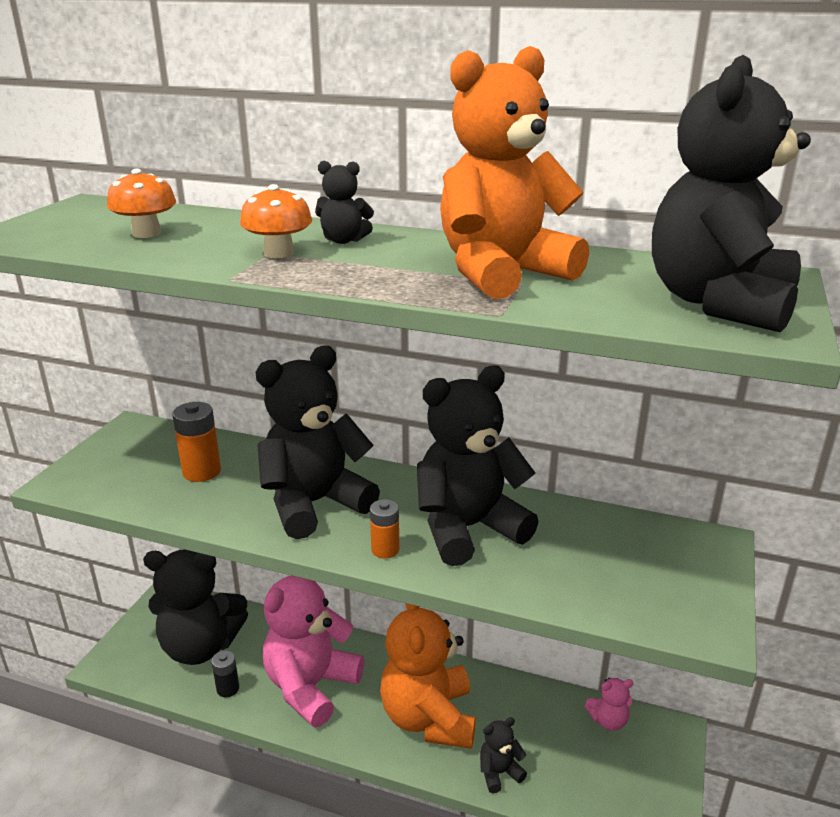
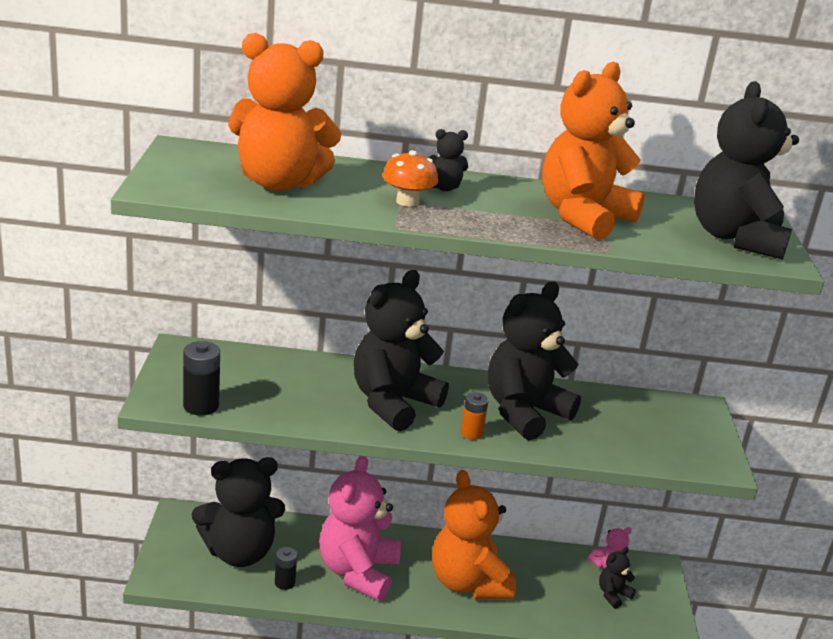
camera: 20 degrees left, 0 degrees up
orange mushroom [107,169,176,238] -> orange teddy bear [228,33,341,191]
orange battery [172,402,221,482] -> none
black teddy bear [480,717,527,793] -> black teddy bear moved to [599,547,636,609]
none -> black battery [183,341,220,416]

